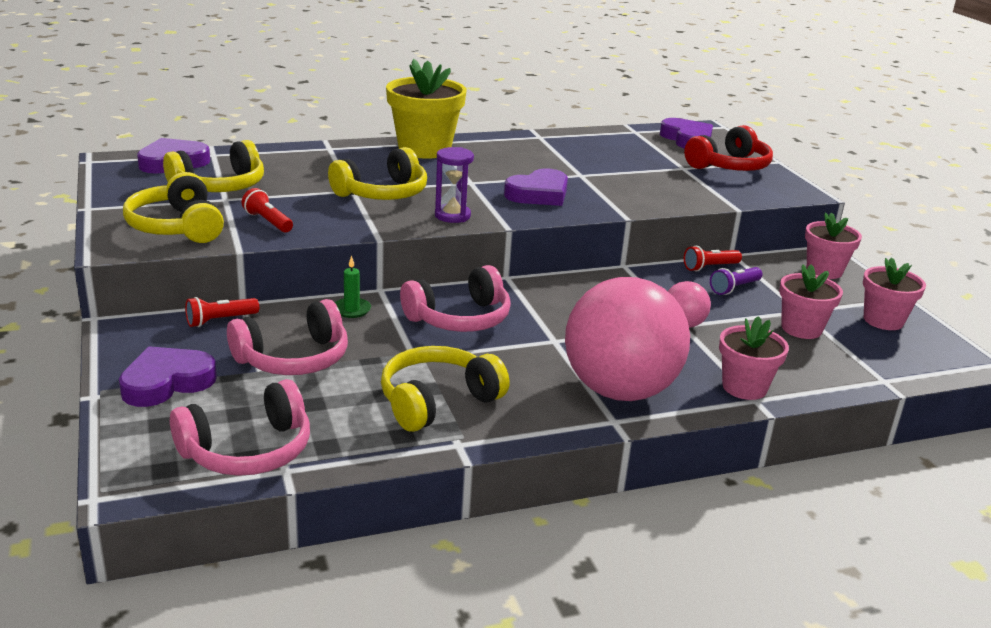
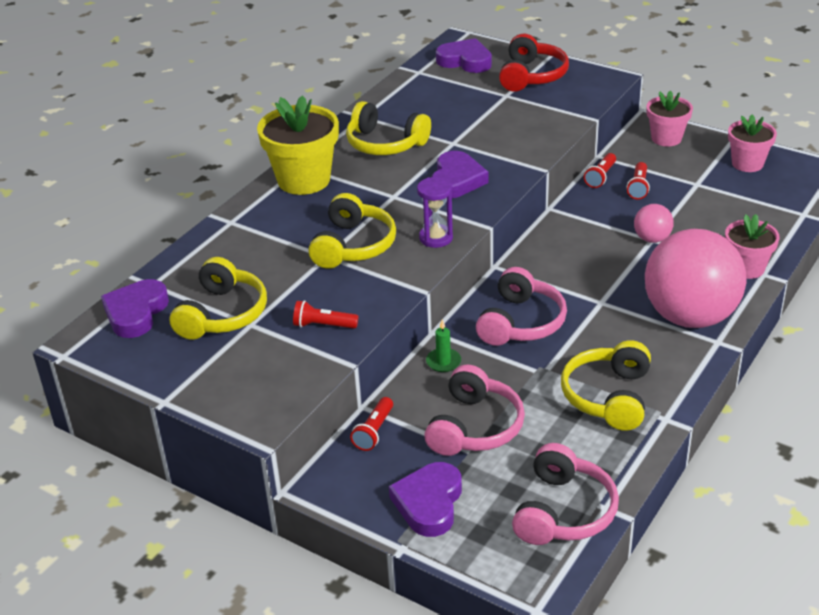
camera: 35 degrees left, 10 degrees up
yellow headphones [123,172,224,243] -> yellow headphones moved to [346,101,431,155]
purple flashlight [710,267,763,295] -> red flashlight [626,162,650,199]
pink flower pot [779,264,843,339] -> none

